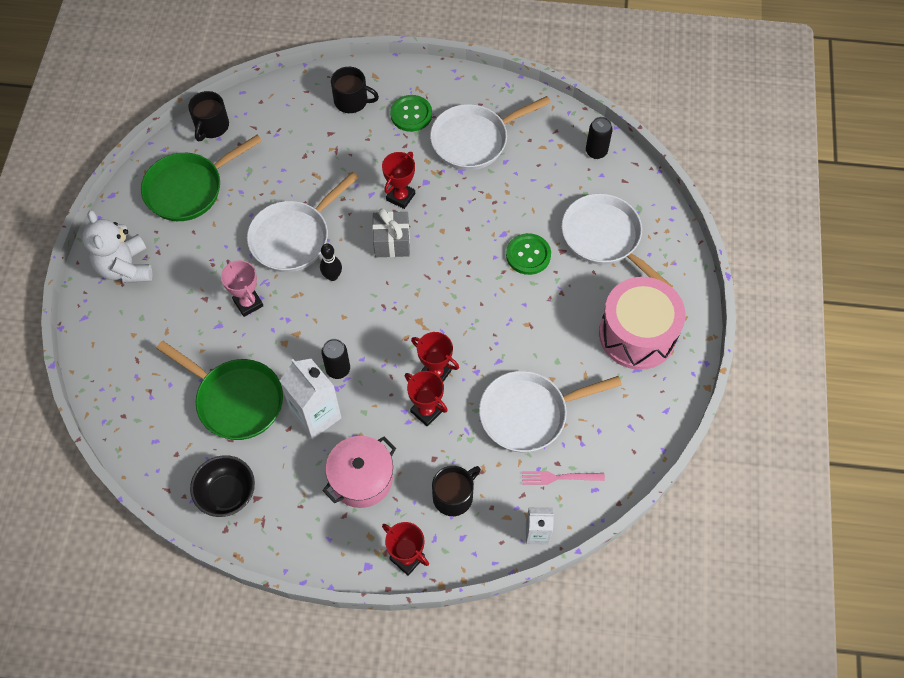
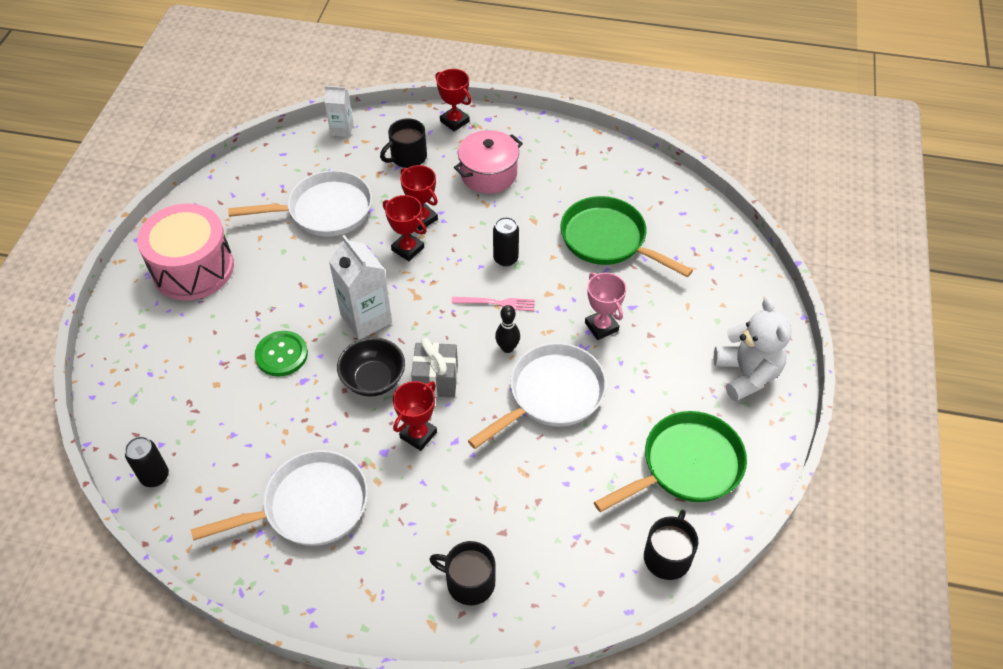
camera: 175 degrees left, 10 degrees down
black bowl [190,455,255,517] -> black bowl moved to [337,337,405,397]
white carton [280,359,341,439] -> white carton moved to [329,235,392,340]
green button [390,95,432,132] -> none
pink fork [522,471,605,485] -> pink fork moved to [452,297,535,311]
white pan [561,193,673,288] -> none

